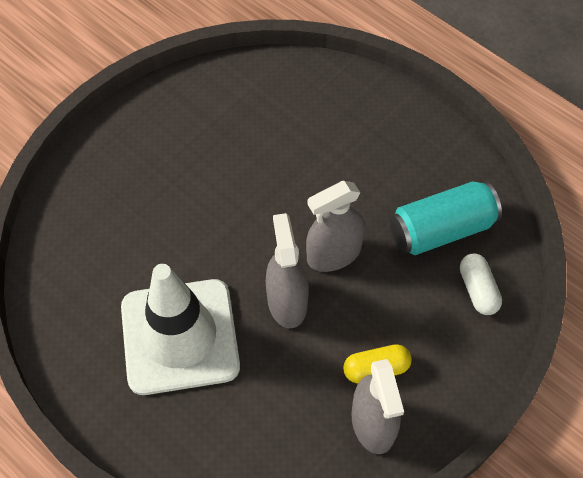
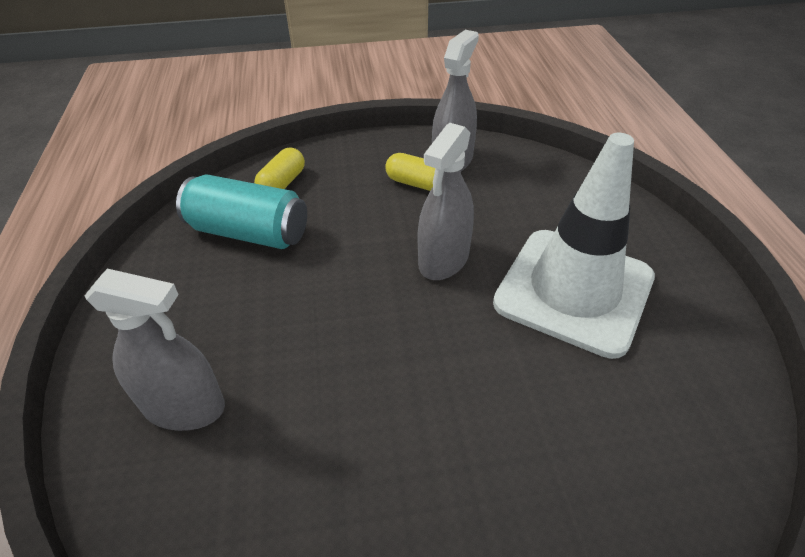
camera: 140 degrees left, 15 degrees down
grey spray bottle [306,181,365,272] -> grey spray bottle moved to [84,268,225,431]
white capsule [460,253,502,315] -> yellow capsule [254,148,305,189]

